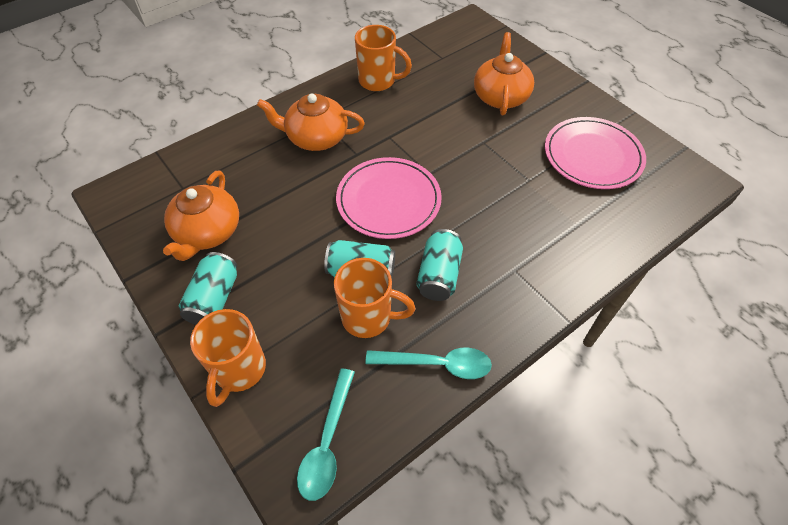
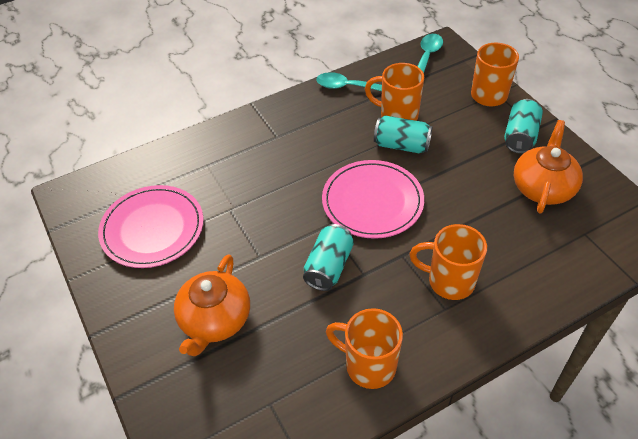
camera: 170 degrees left, 5 degrees down
orange teapot [257,94,365,151] -> orange mug [409,224,487,300]
turquoise can [417,229,463,301] -> turquoise can moved to [303,224,354,291]

